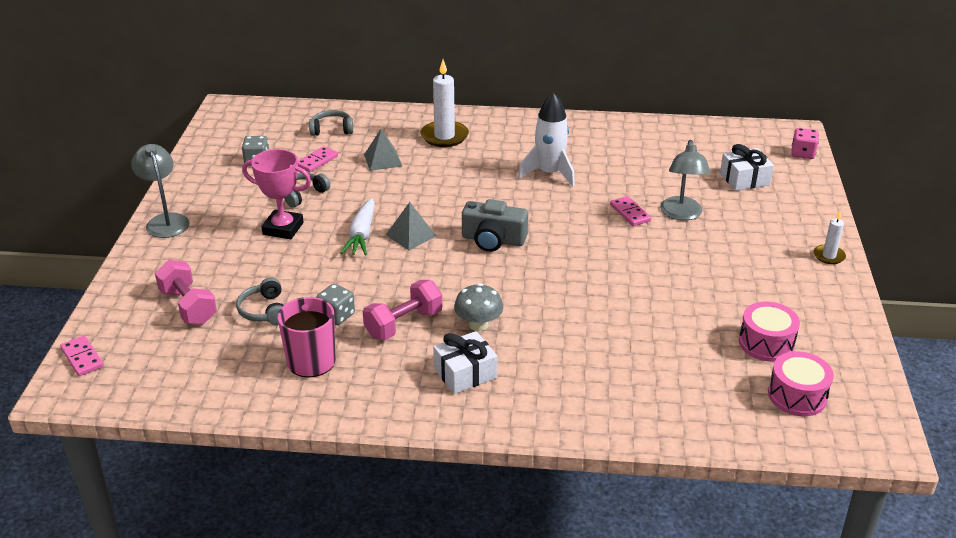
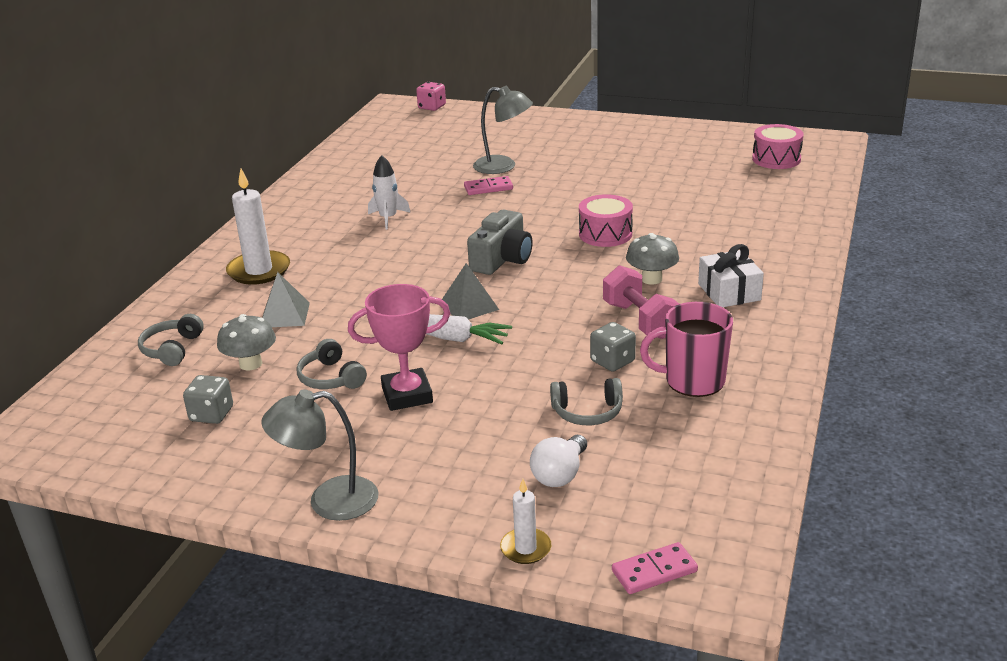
camera: 75 degrees left, 5 degrees down
pink dumbbell [155,260,217,325] -> white light bulb [530,435,587,487]
pink trophy [242,149,311,239] -> pink trophy turned 45 degrees clockwise [348,284,450,411]
pink domino [298,146,338,172] -> grey mushroom [217,314,276,370]
white rocket [518,92,575,186] -> white rocket [368,155,411,230], size x0.65
white gift [720,144,774,191] -> none
pink drum [739,302,800,362] -> pink drum moved to [579,194,633,247]
white candle [814,211,846,264] -> white candle moved to [500,479,551,564]

